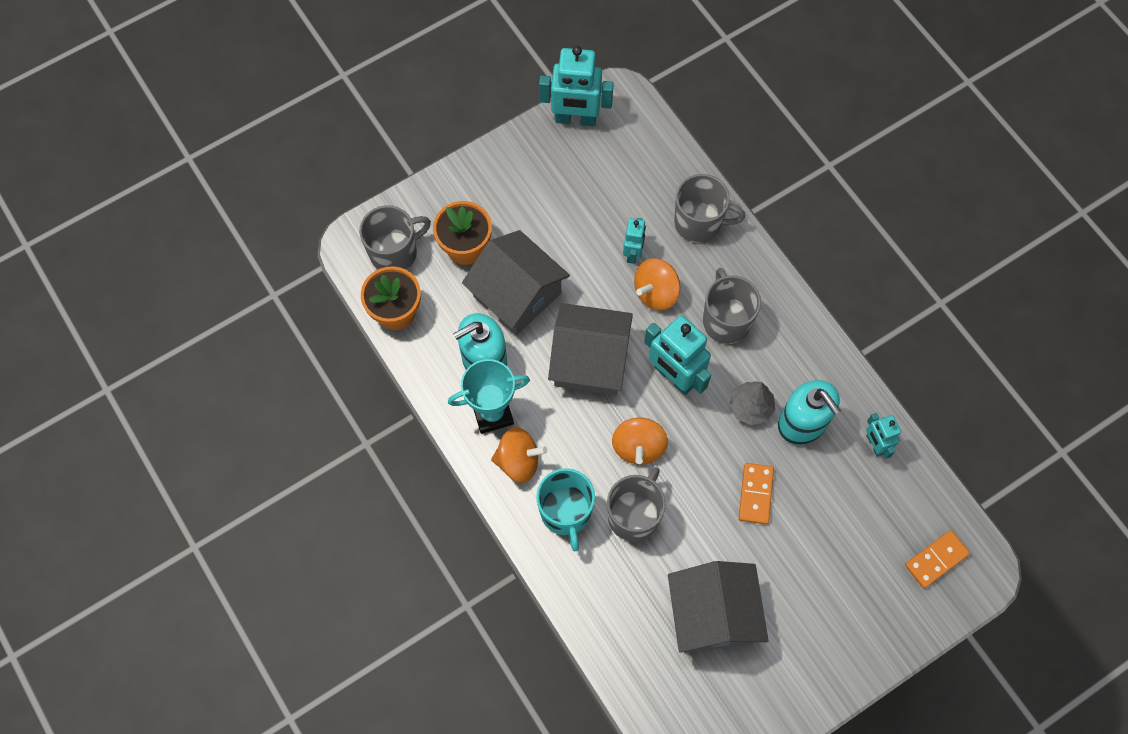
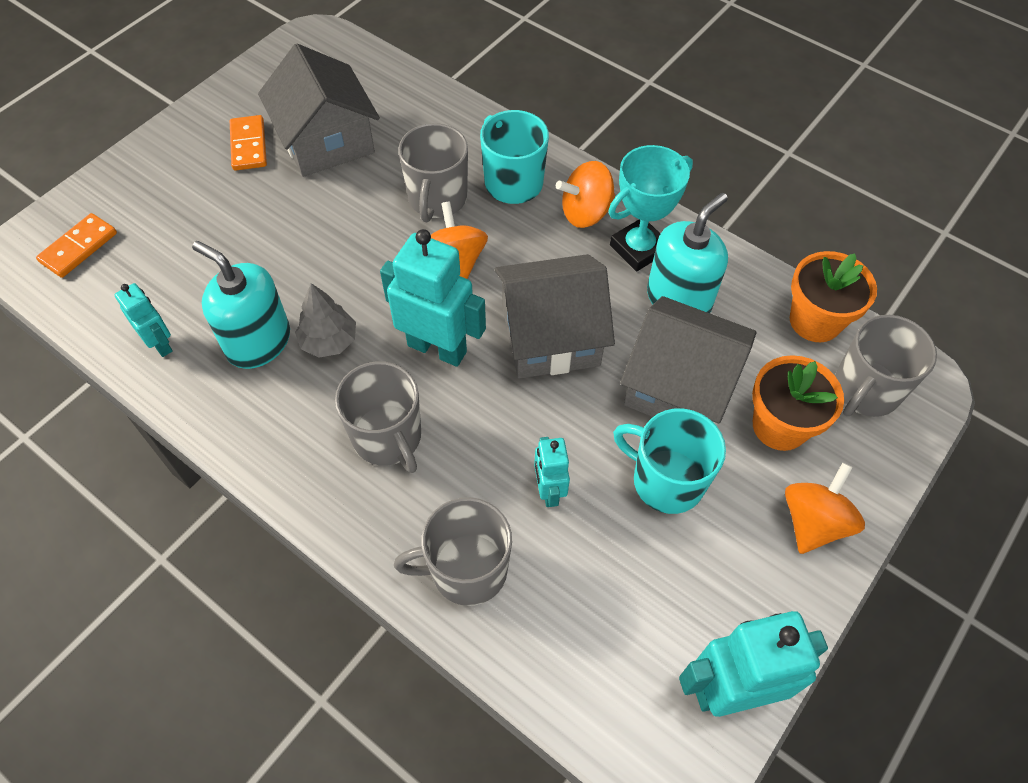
camera: 160 degrees right, 10 degrees down
orange spinning top [634,258,680,311] -> orange spinning top moved to [785,462,865,554]
orange domino [739,463,774,524] -> orange domino moved to [230,115,267,171]
none -> turquoise mug [613,409,726,514]

